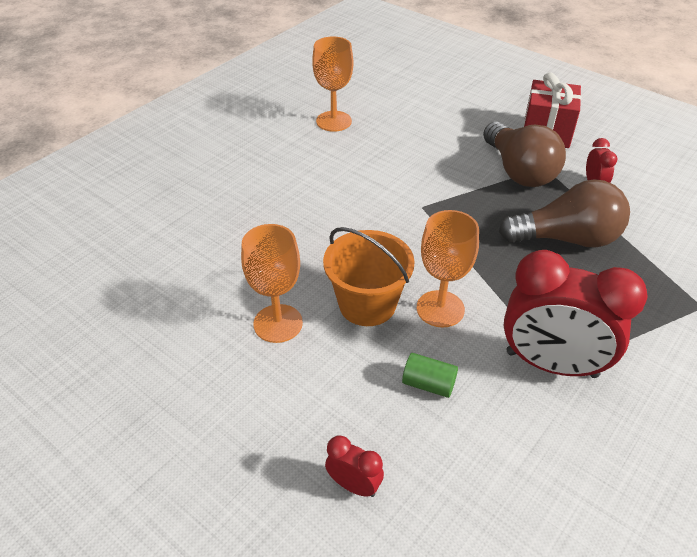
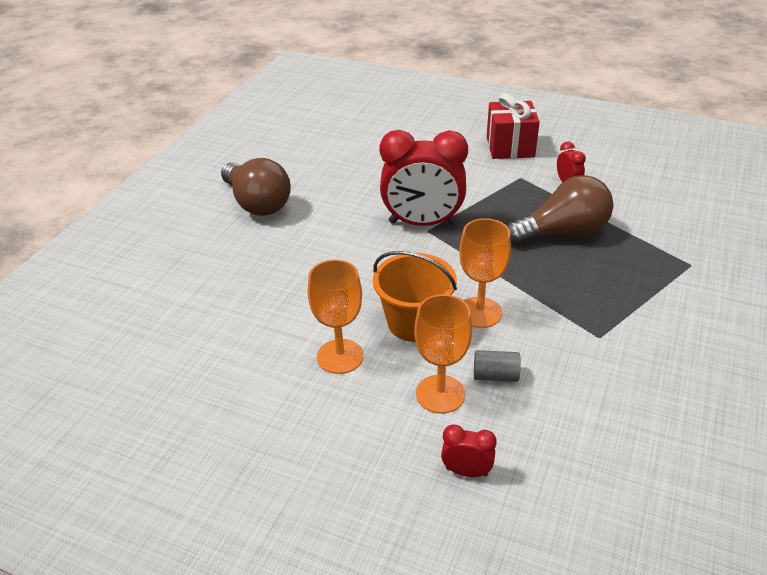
camera: 15 degrees left, 5 degrees down
orange goblet [312,36,353,132] -> orange goblet moved to [414,294,472,414]
green cylinder [402,353,458,398] -> grey cylinder [474,350,521,382]
brown light bulb [483,122,566,187] -> brown light bulb moved to [221,158,291,216]
red clock [504,250,648,378] -> red clock moved to [380,130,468,226]

